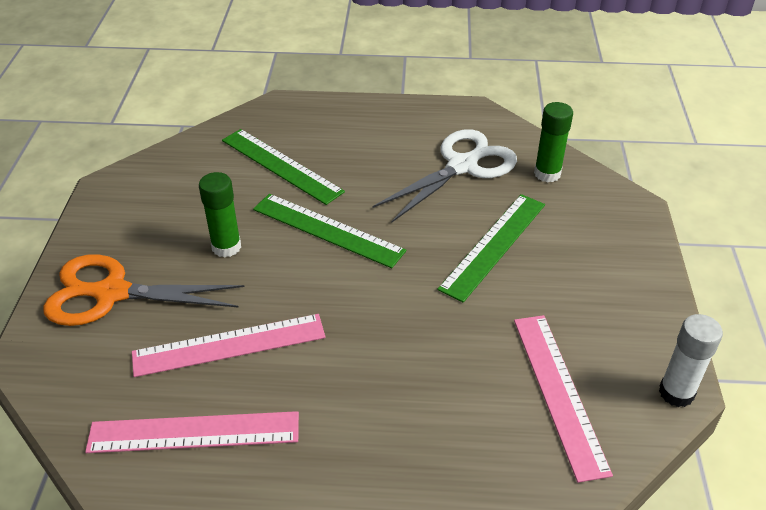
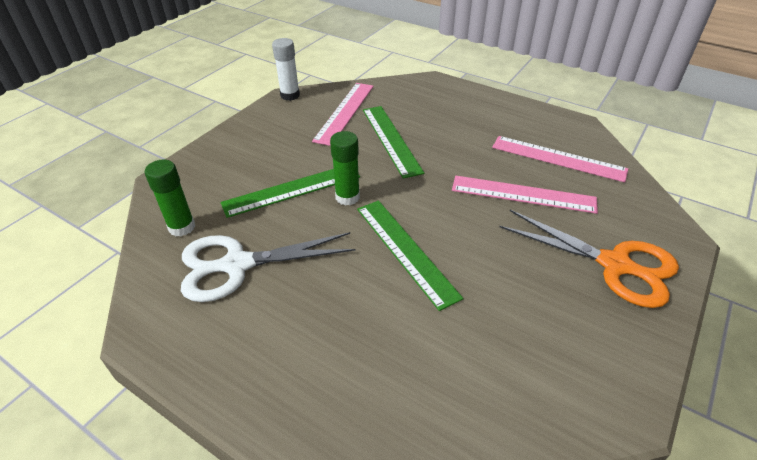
camera: 150 degrees left, 0 degrees up
green glue stick [199,172,241,258] -> green glue stick moved to [330,131,360,206]
green ruler [222,129,345,205] -> green ruler moved to [363,106,424,179]

